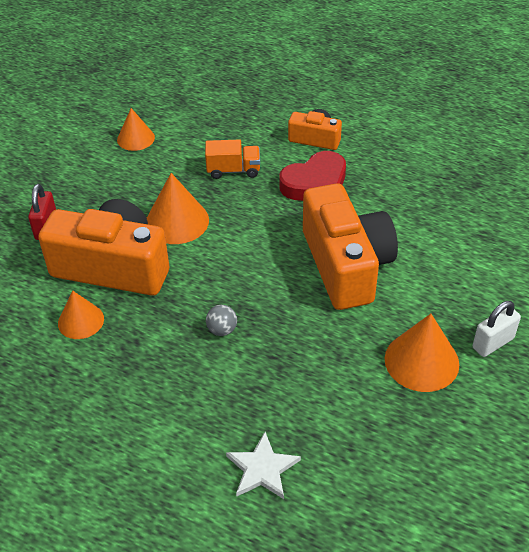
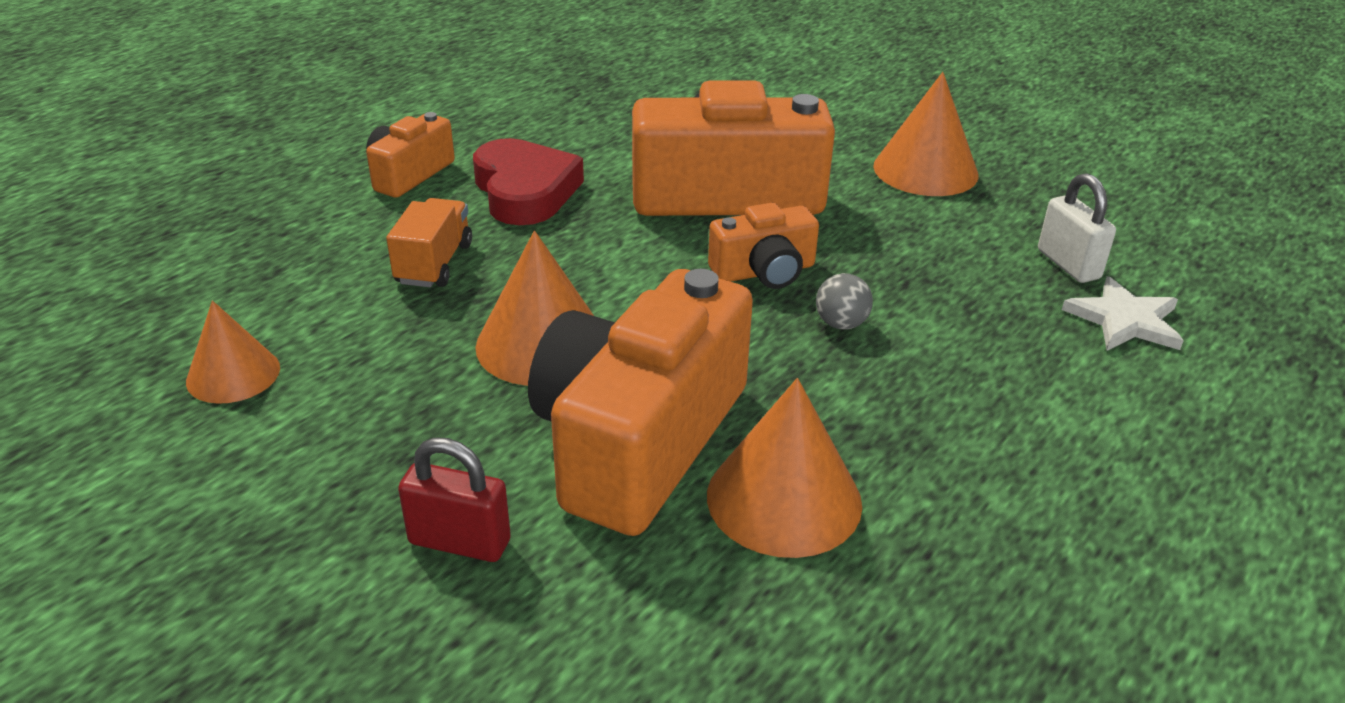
camera: 80 degrees left, 10 degrees down
orange cone [58,291,104,339] -> orange cone [707,378,862,558], size x1.53
white padlock [473,301,521,357] -> white padlock moved to [1038,173,1116,283]
none -> orange camera [708,203,819,289]

